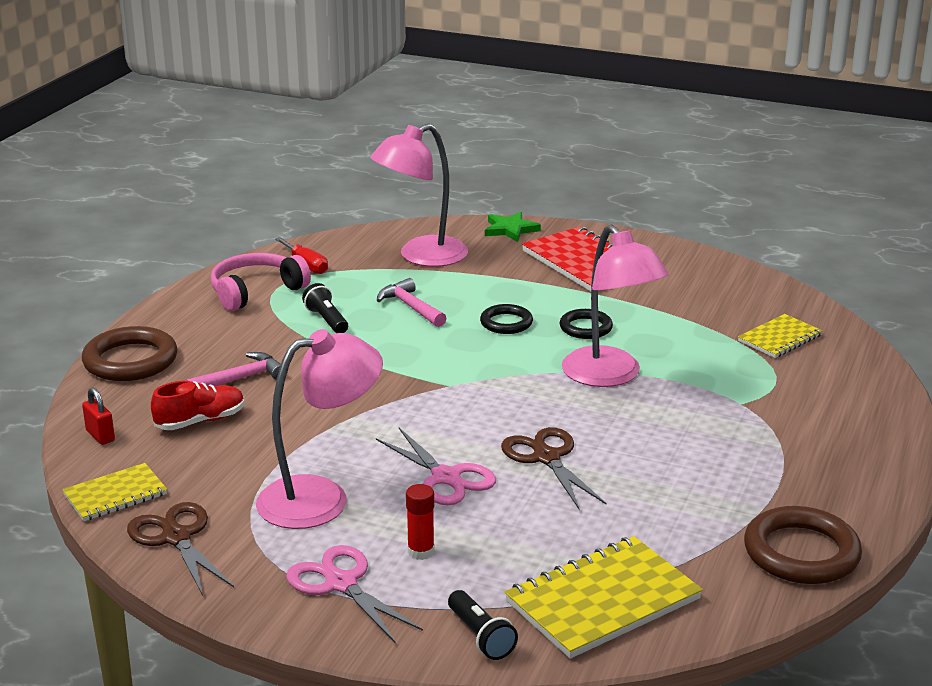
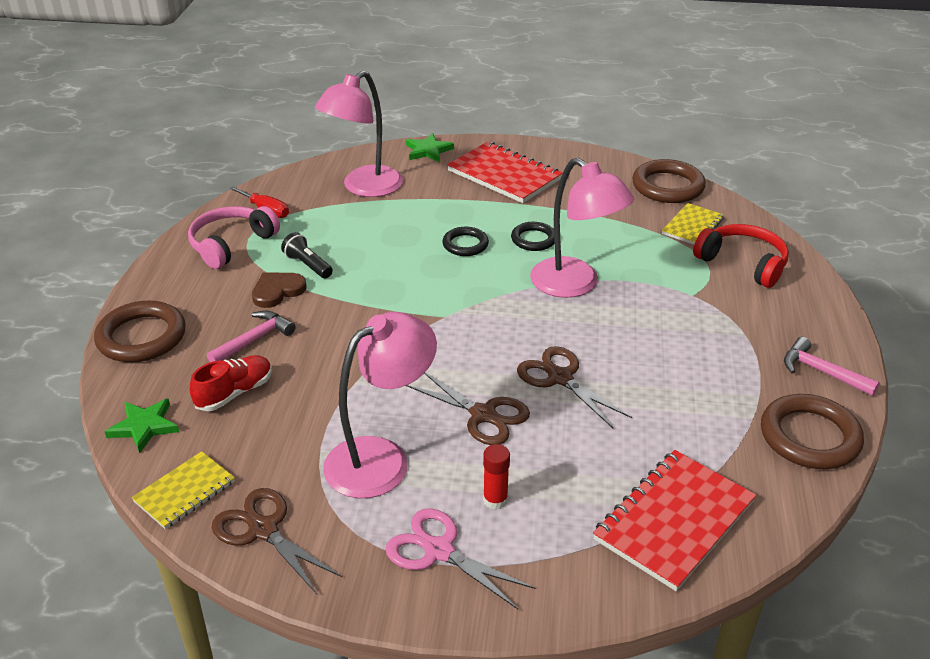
camera: 15 degrees left, 10 degrees up
red padlock [82,387,115,445] -> green star [105,398,179,453]
pink scissors [376,428,496,505] -> brown scissors [406,372,530,445]
pink hammer [377,278,446,327] -> pink hammer moved to [784,337,880,396]
black flashlight [448,590,518,660] -> none
yellow notebook [505,536,703,659] -> red notebook [593,450,756,591]
none -> brown heart [252,272,306,308]
none -> brown ring [632,159,706,203]
none -> red headphones [693,224,789,288]

